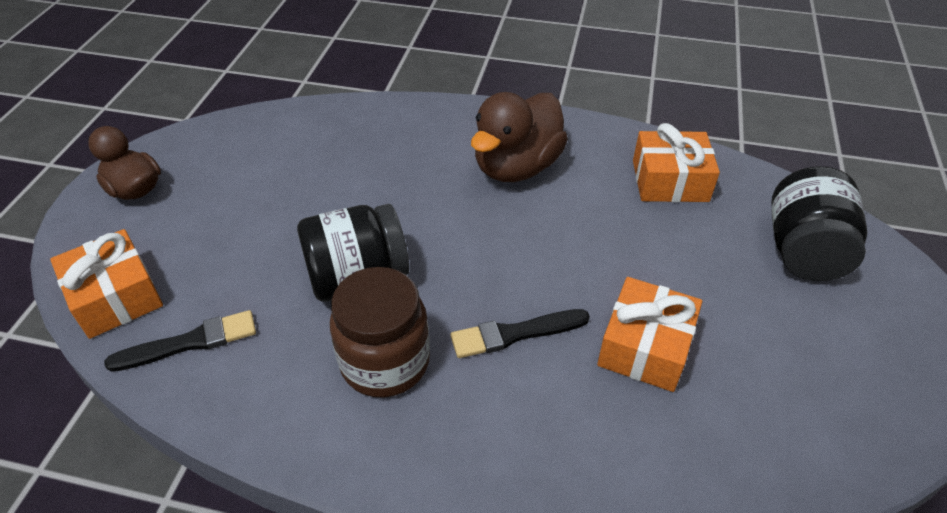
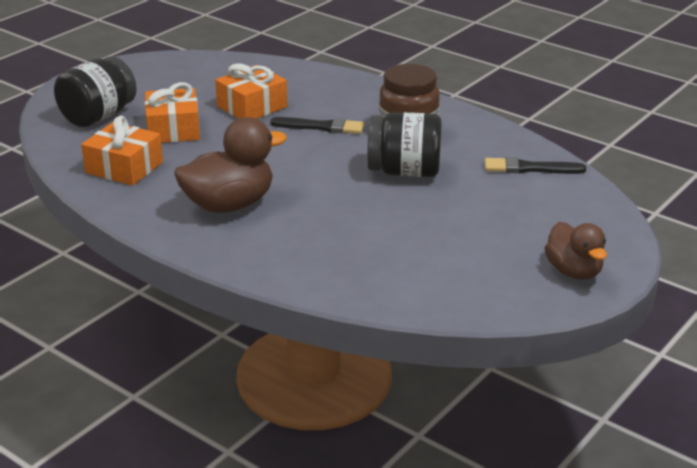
camera: 155 degrees left, 15 degrees down
orange gift [50,229,163,339] -> orange gift moved to [145,82,200,143]

